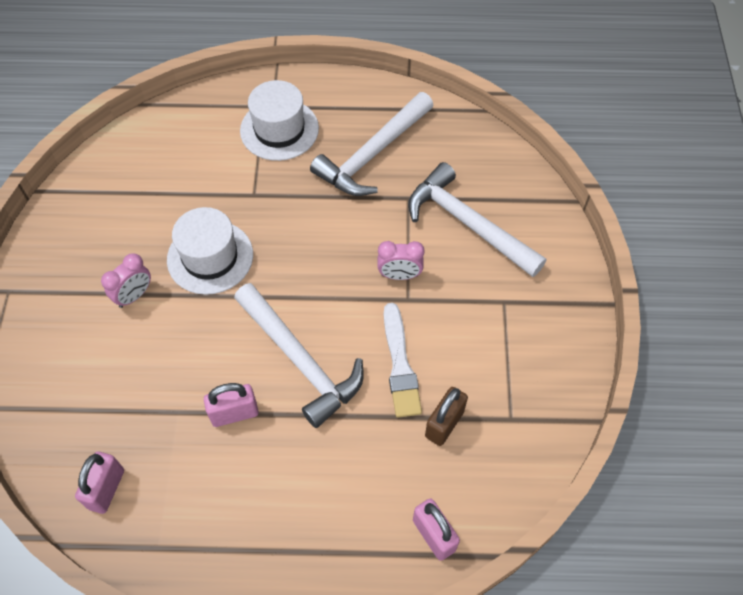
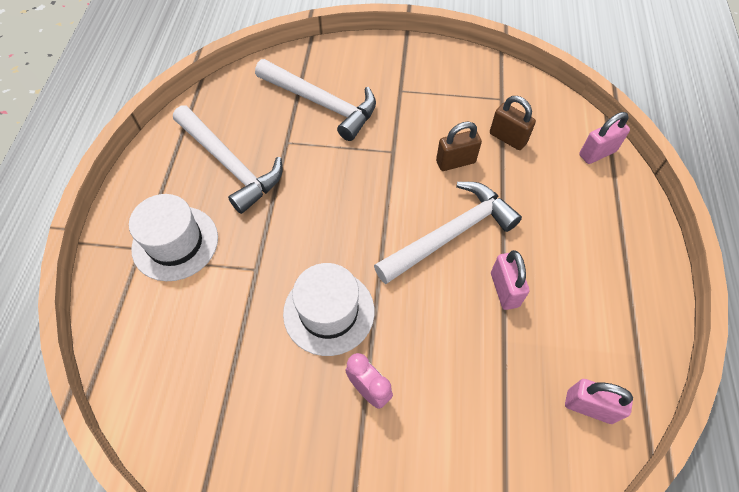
camera: 85 degrees left, 0 degrees up
pink clock [377,241,425,280] -> none
white brush [384,303,422,418] -> brown padlock [436,121,482,171]
white hammer [408,162,547,277] -> white hammer turned 105 degrees counterclockwise [255,59,376,141]

